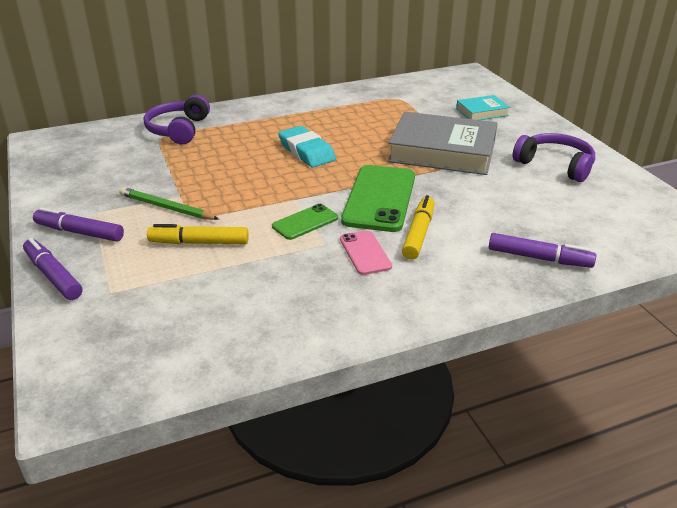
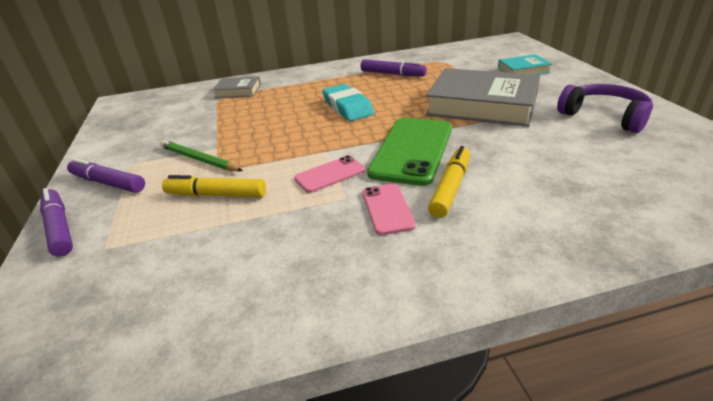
camera: 10 degrees right, 0 degrees up
purple headphones [144,95,210,144] -> grey book [212,76,261,98]
green phone [272,204,338,240] -> pink phone [294,155,365,193]
purple marker [489,233,596,268] -> purple marker moved to [361,59,427,76]

